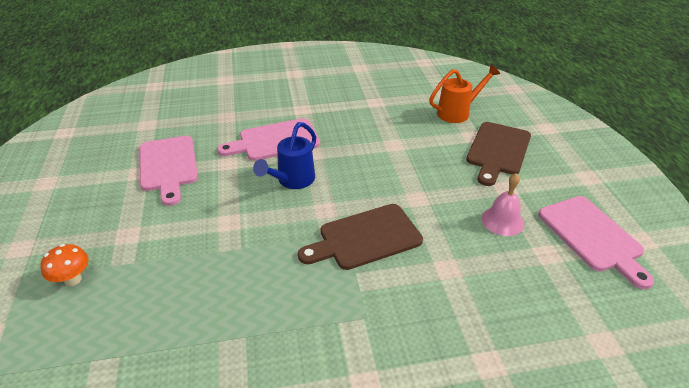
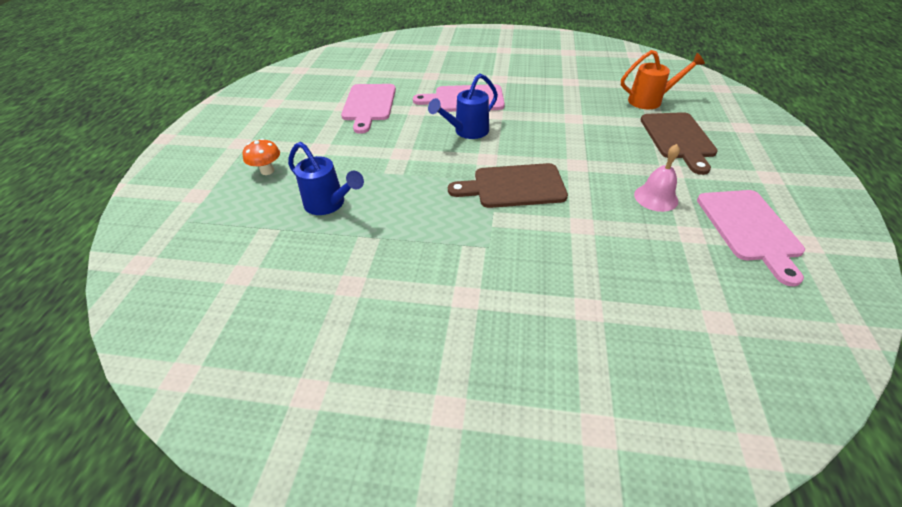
camera: 20 degrees right, 5 degrees up
brown cutting board [466,122,531,186] -> brown cutting board turned 45 degrees counterclockwise [640,112,718,175]
none -> blue watering can [288,142,364,215]

